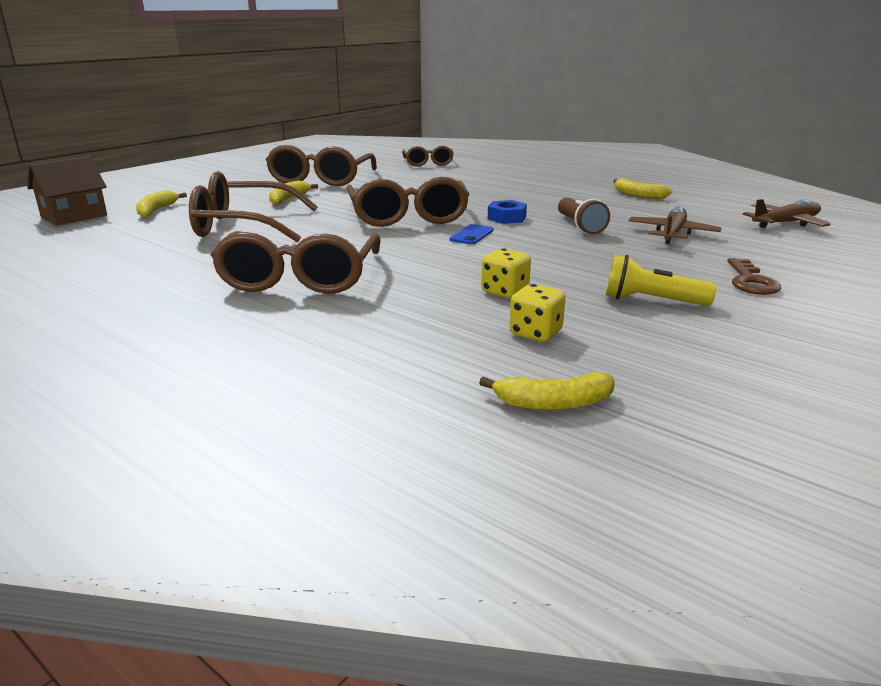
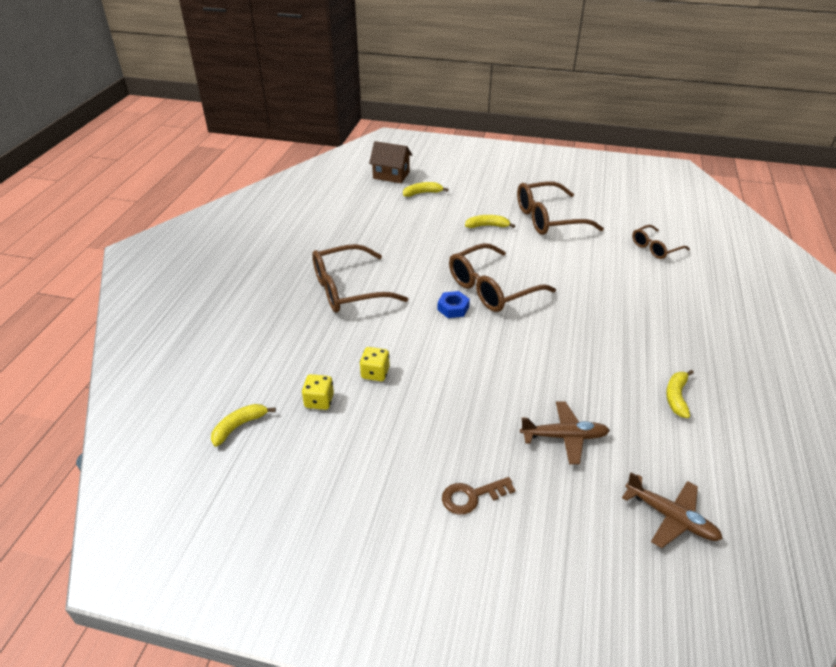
camera: 65 degrees right, 15 degrees up
brown glasses [189,171,318,243] -> none
blue phone [450,224,494,244] -> none
yellow banana [479,372,615,410] -> yellow banana turned 75 degrees clockwise [211,404,276,447]
blue nut [488,200,527,224] -> blue nut moved to [438,291,470,318]
brown flashlight [558,198,610,234] -> none
yellow flashlight [605,254,717,306] -> none

